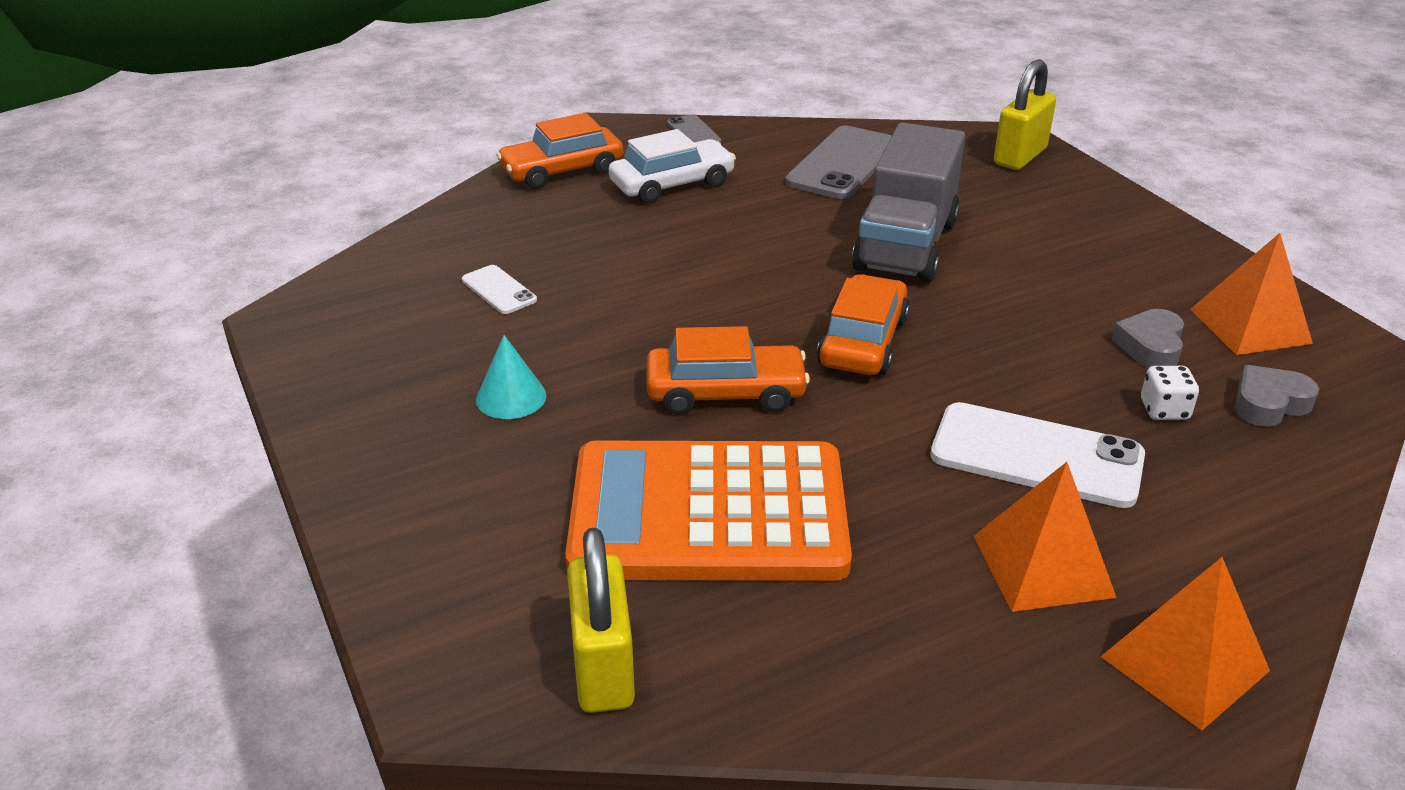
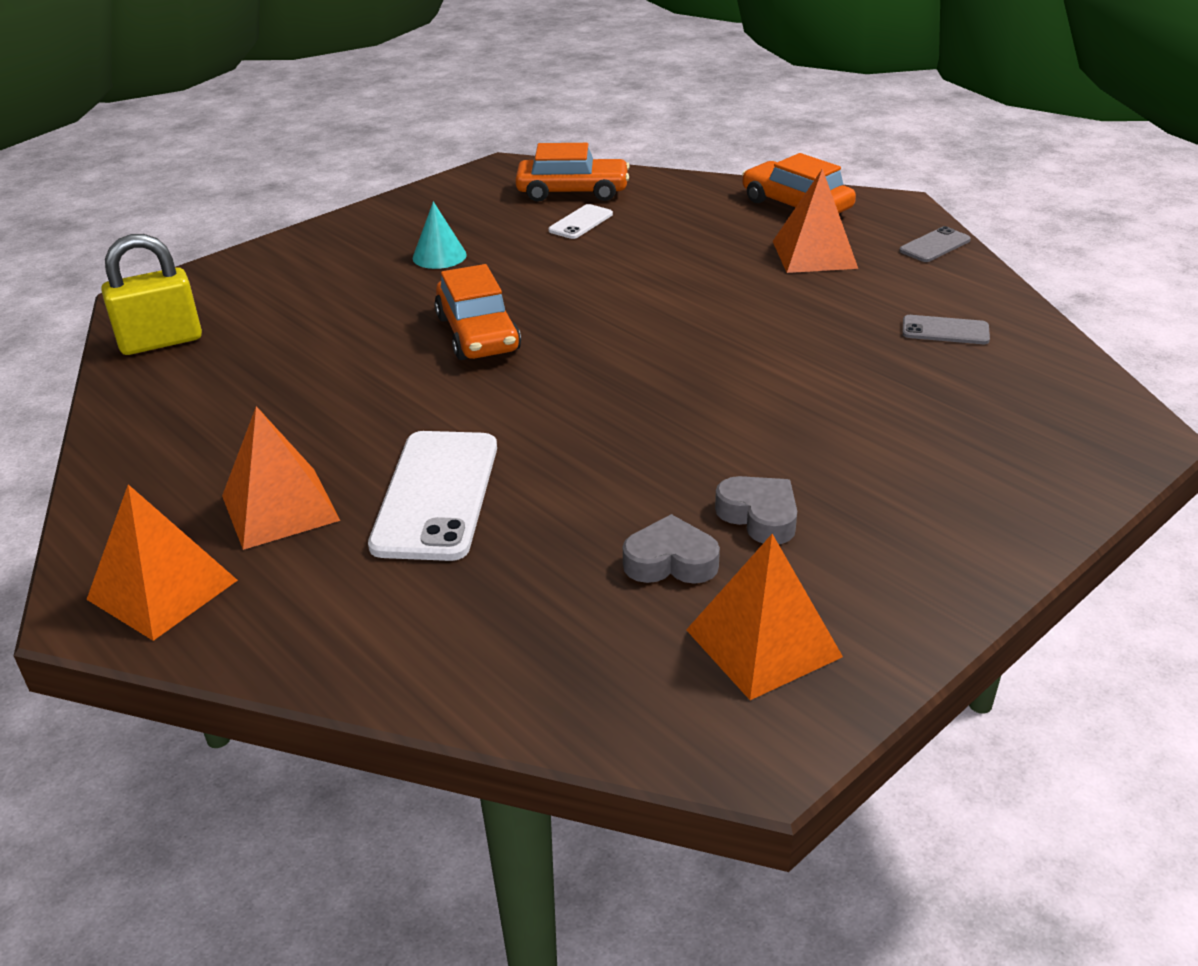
camera: 75 degrees right, 0 degrees up
orange calculator [565,440,852,581] -> none
white car [609,129,736,204] -> orange pyramid [773,168,858,273]
grey phone [785,126,892,199] -> grey phone [902,315,990,344], size x0.51
orange car [817,274,910,375] -> orange car moved to [515,143,630,202]
grey truck [852,122,965,283] -> none
yellow padlock [994,59,1056,170] -> none
white dice [1141,366,1199,420] -> none
grey heart [1235,365,1319,427] -> grey heart moved to [715,476,797,544]

